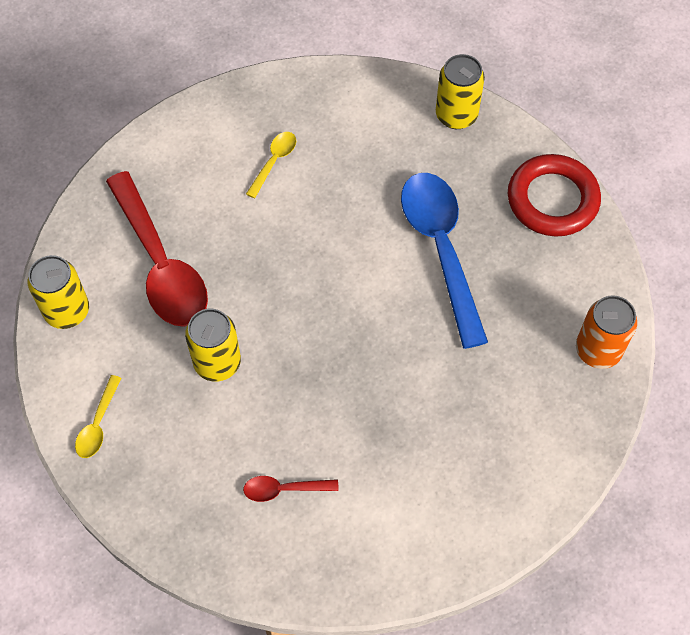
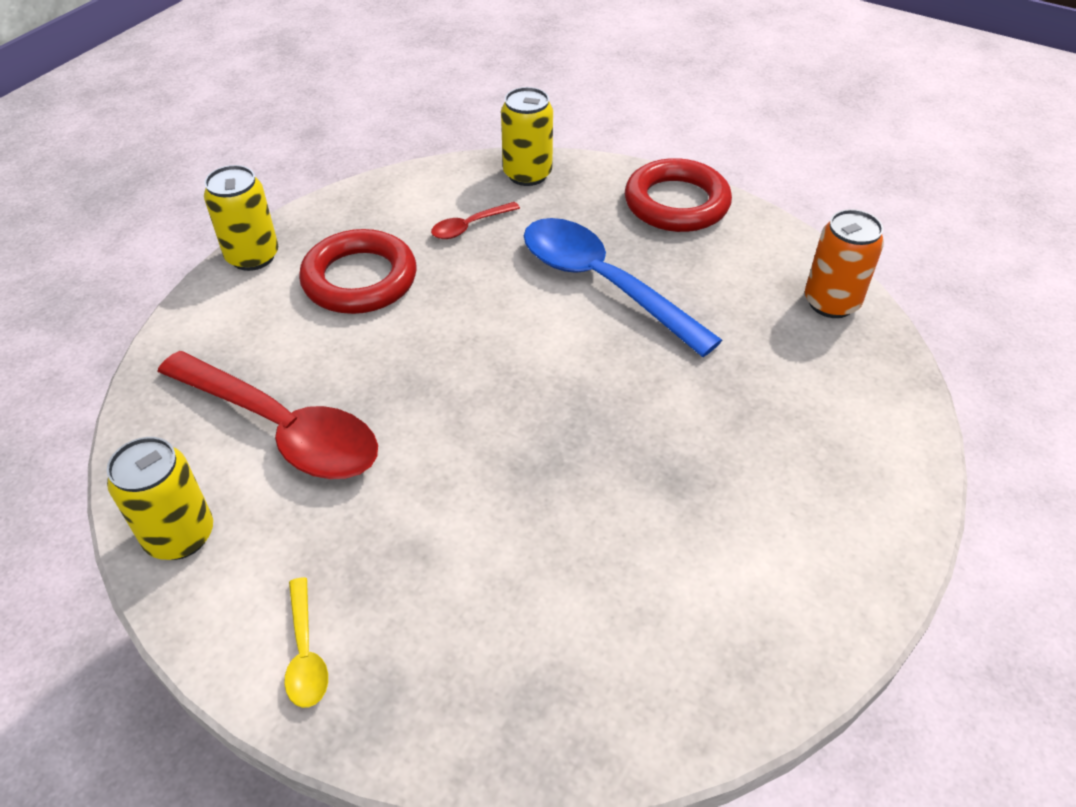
camera: 30 degrees left, 15 degrees down
yellow can [185,309,241,382] -> yellow can moved to [204,165,278,271]
red spoon [243,476,339,502] -> red spoon moved to [431,202,520,239]
yellow spoon [246,132,296,198] -> red ring [299,229,416,314]

